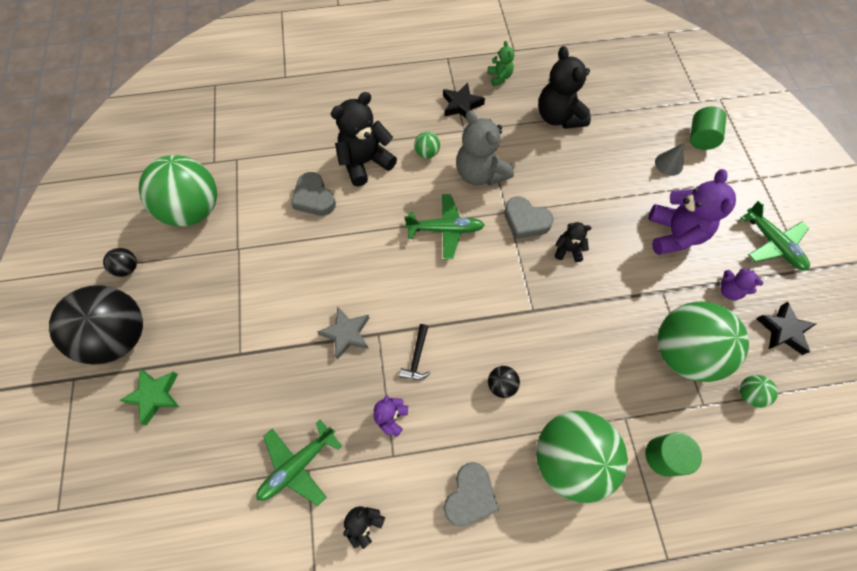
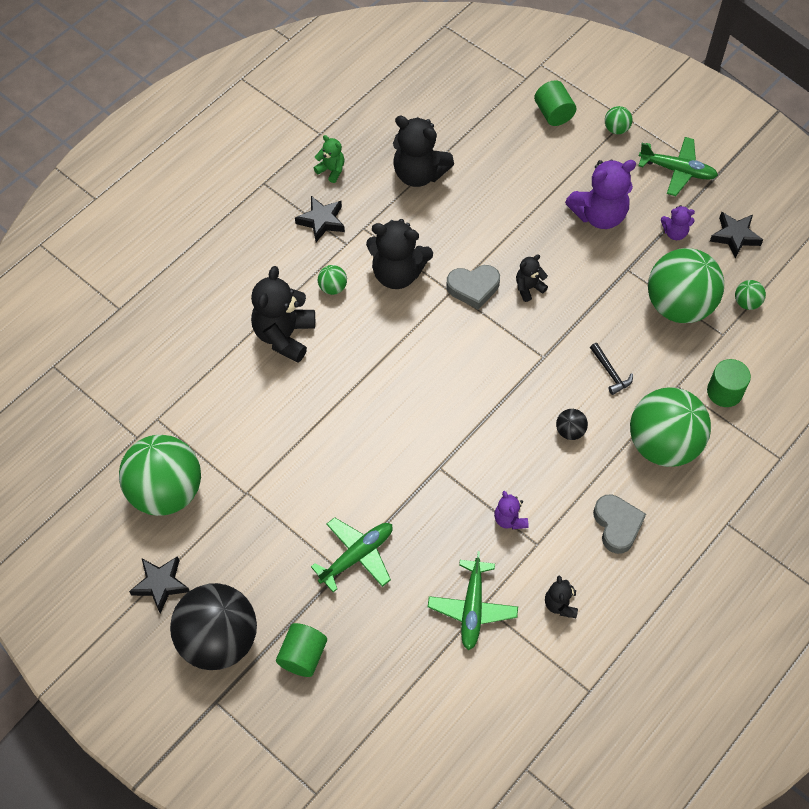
camera: 40 degrees left, 5 degrees down
black ball [103,248,137,277] -> black star [129,556,190,614]
green star [119,369,179,426] -> green cylinder [276,623,327,677]
grey heart [291,172,336,216] -> none
grey star [317,306,369,360] -> none
black hammer [399,324,431,380] -> black hammer moved to [590,343,633,395]
green plane [404,194,484,259] -> green plane moved to [311,517,393,592]
grey teddy bear [456,111,514,186] -> black teddy bear [366,219,433,289]
purple teddy bear [648,169,736,255] -> purple teddy bear turned 105 degrees clockwise [565,160,636,229]
grey cone [655,143,684,176] -> none
none -> green ball [605,106,632,134]

